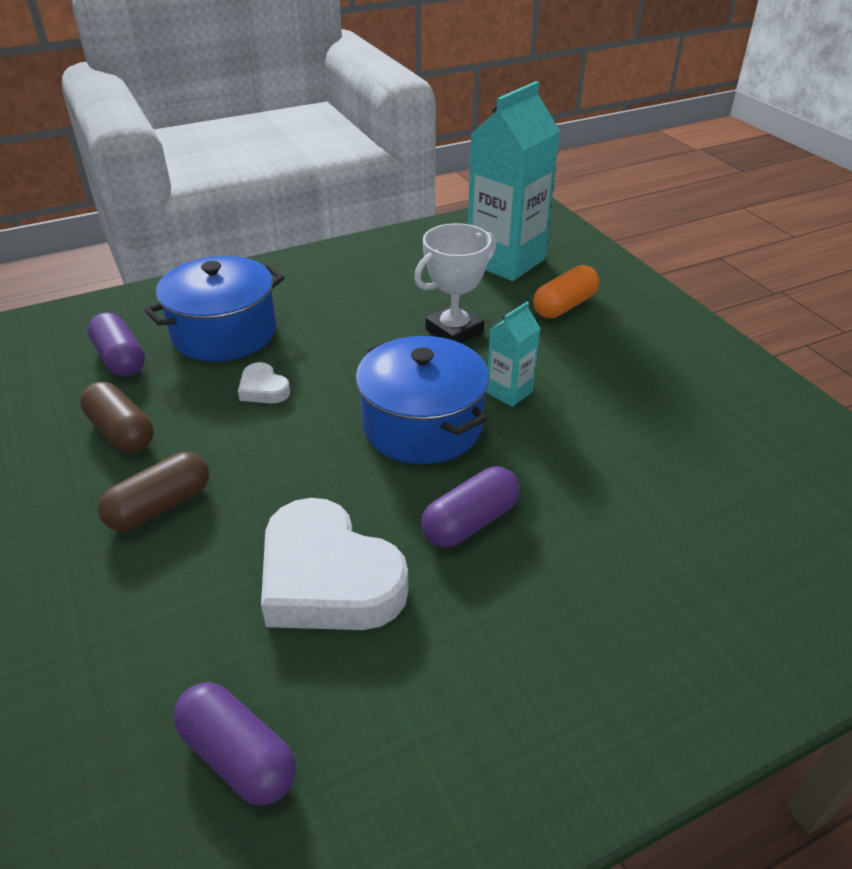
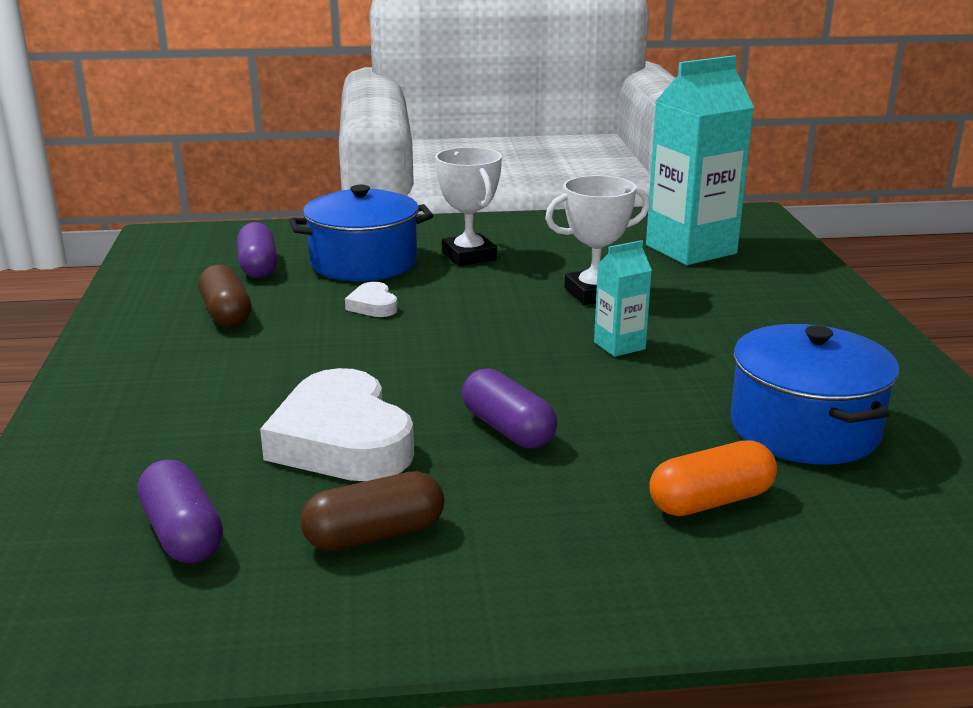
camera: 20 degrees right, 15 degrees down
brown capsule [98,452,209,532] -> brown capsule moved to [300,471,445,551]
blue pot [356,336,489,464] -> blue pot moved to [730,324,900,465]
purple capsule [421,467,520,547] -> purple capsule turned 75 degrees clockwise [462,368,557,449]
orange capsule [533,265,599,318] -> orange capsule moved to [649,440,777,516]
none -> white trophy [435,147,502,266]

